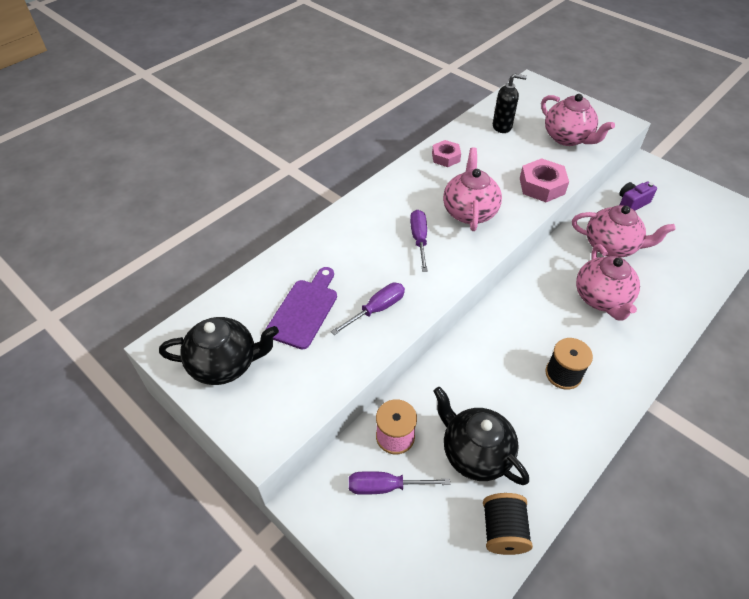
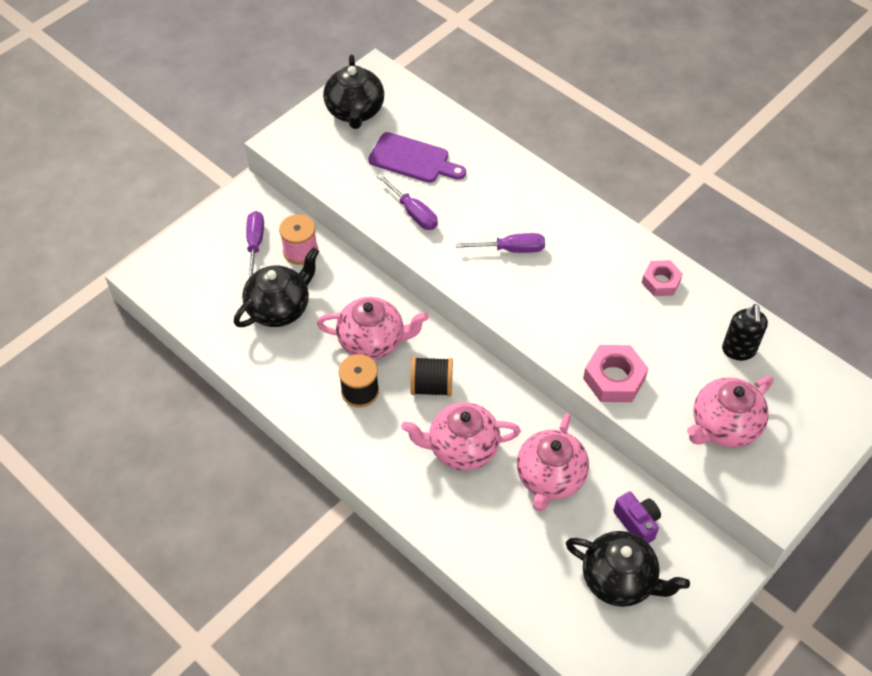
camera: 90 degrees right, 5 degrees up
pink teapot [443,147,502,231] -> pink teapot moved to [317,297,429,360]
black spool [483,493,533,555] -> black spool moved to [410,357,453,396]
none -> black teapot [566,531,690,607]

